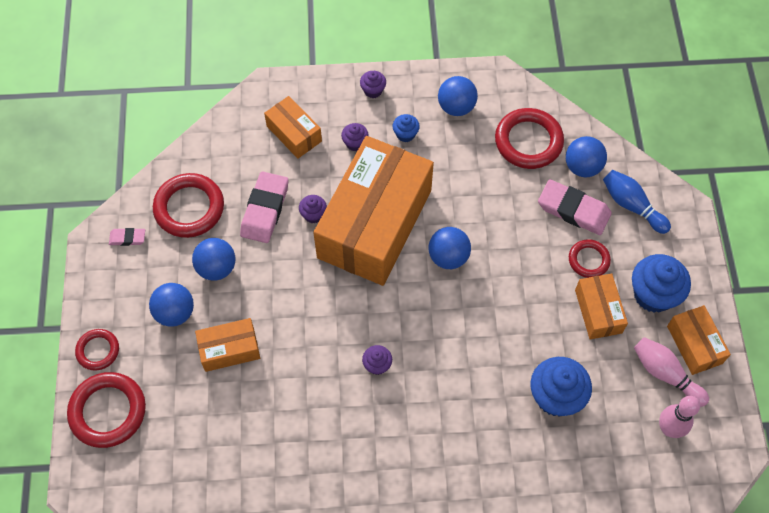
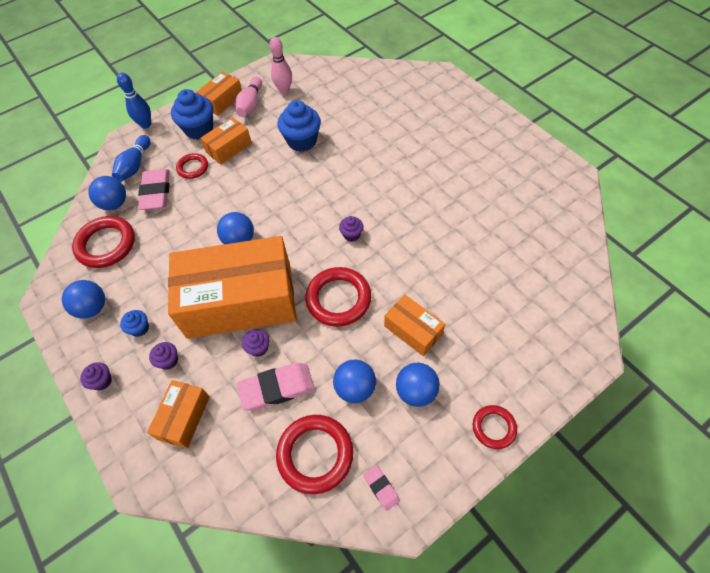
camera: 120 degrees left, 5 degrees down
red ring [67,372,146,448] -> red ring moved to [305,267,371,327]
none -> blue bowling pin [117,73,151,129]

